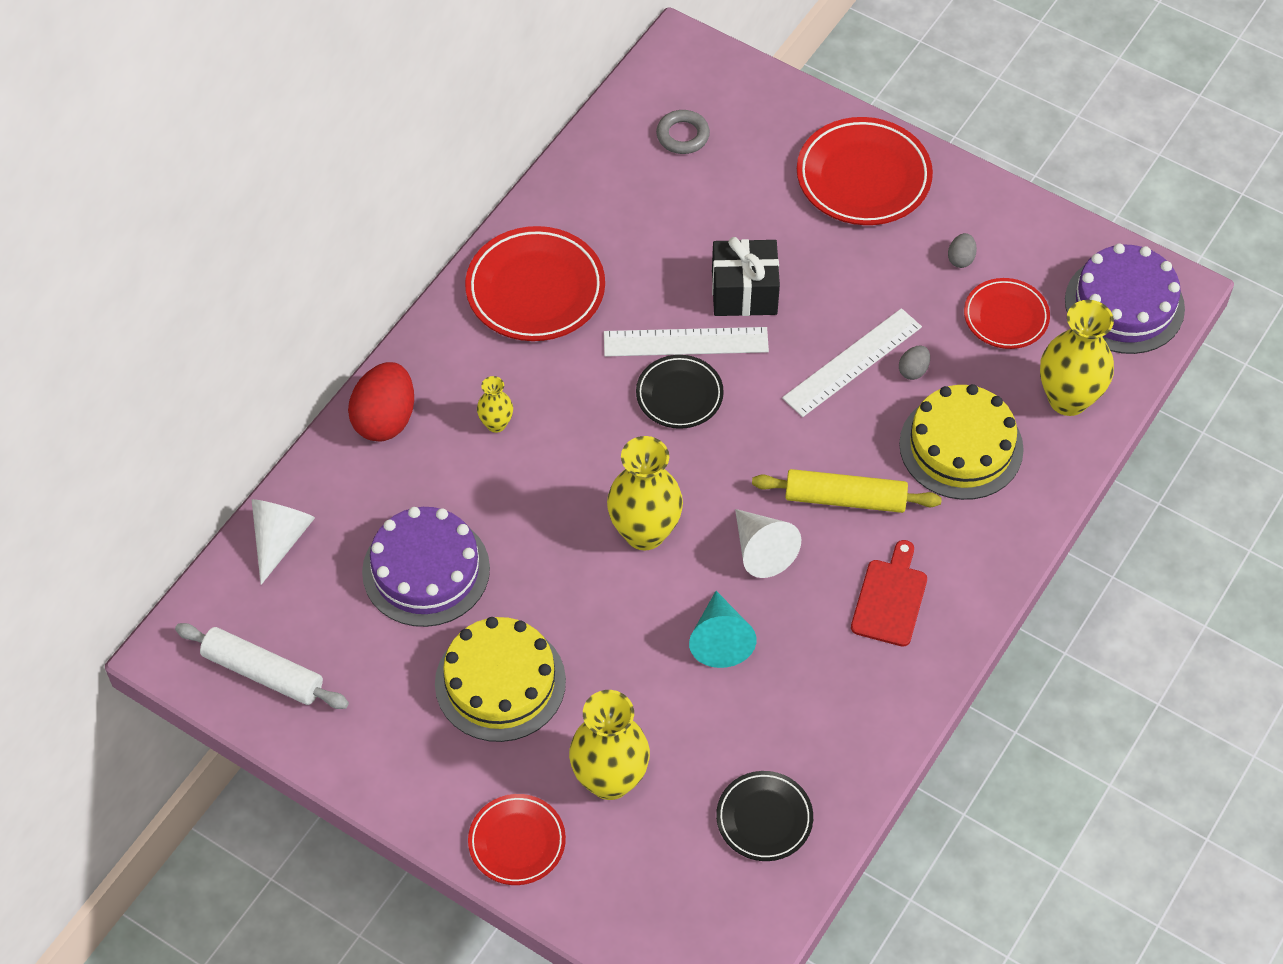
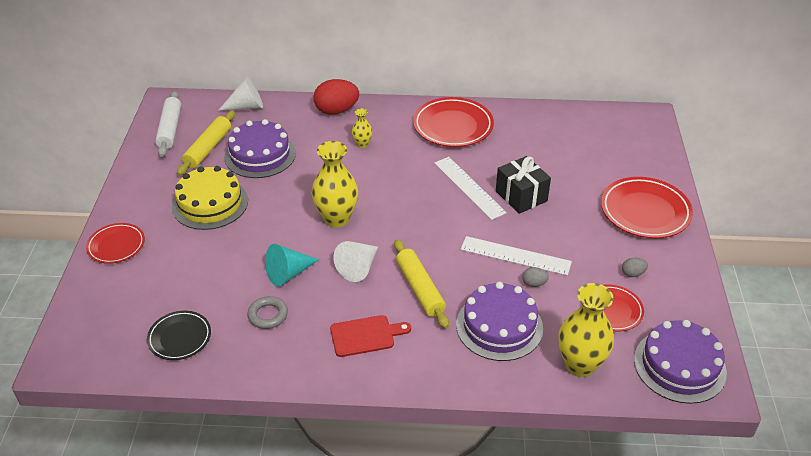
camera: 60 degrees right, 15 degrees down
yellow vase [569,690,650,800] -> none
black plate [636,355,724,429] -> none
grey ring [656,110,710,154] -> grey ring moved to [247,296,288,329]
yellow cake [899,384,1024,500] -> purple cake [456,282,543,361]
none -> yellow rolling pin [177,111,235,175]

